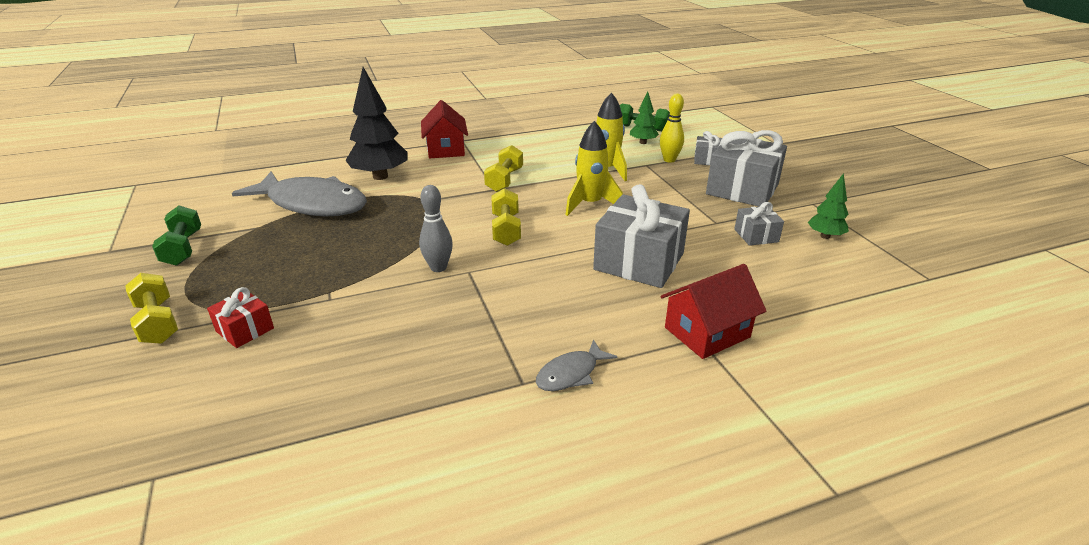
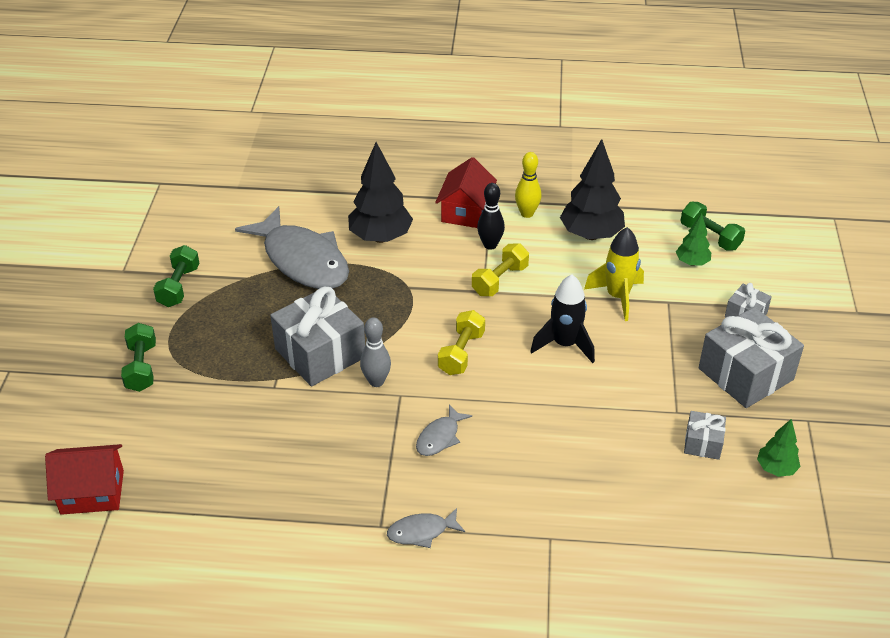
camera: 25 degrees right, 10 degrees up
yellow dumbbell [125,273,178,344] -> green dumbbell [121,323,156,392]
red gift [207,287,274,348] -> none
yellow rocket [565,121,623,216] -> black rocket [530,274,595,363]
grey gift [593,184,690,288] -> grey gift moved to [270,287,365,387]
yellow bowling pin [660,94,684,163] -> yellow bowling pin moved to [515,152,541,218]
red house [661,264,766,359] -> red house moved to [45,444,124,515]
none -> grey fish [416,404,472,456]
none -> black bowling pin [477,183,505,250]
none -> black tree [560,139,625,240]

